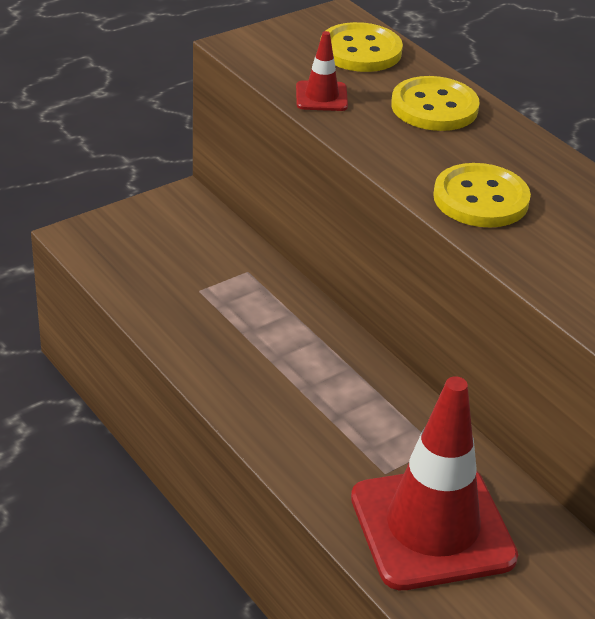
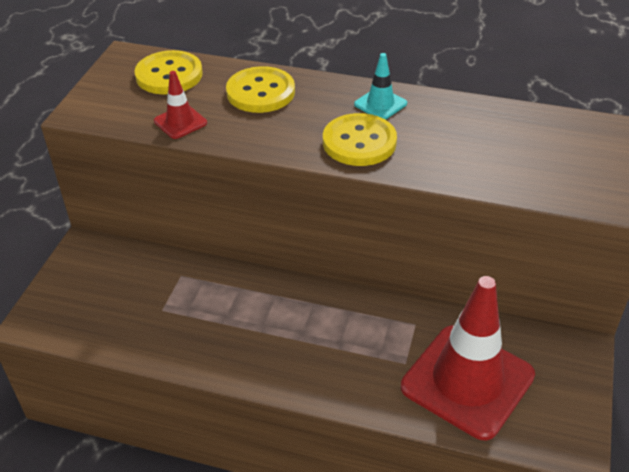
camera: 35 degrees left, 5 degrees up
none -> turquoise traffic cone [354,53,407,120]

